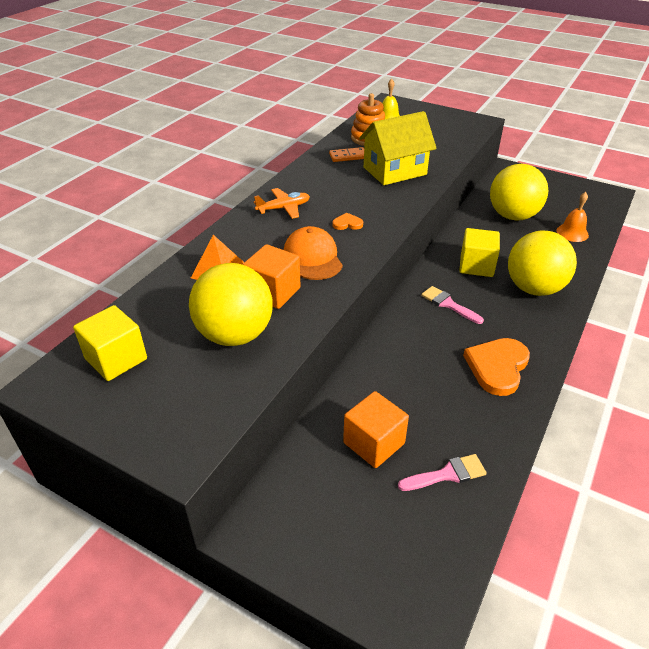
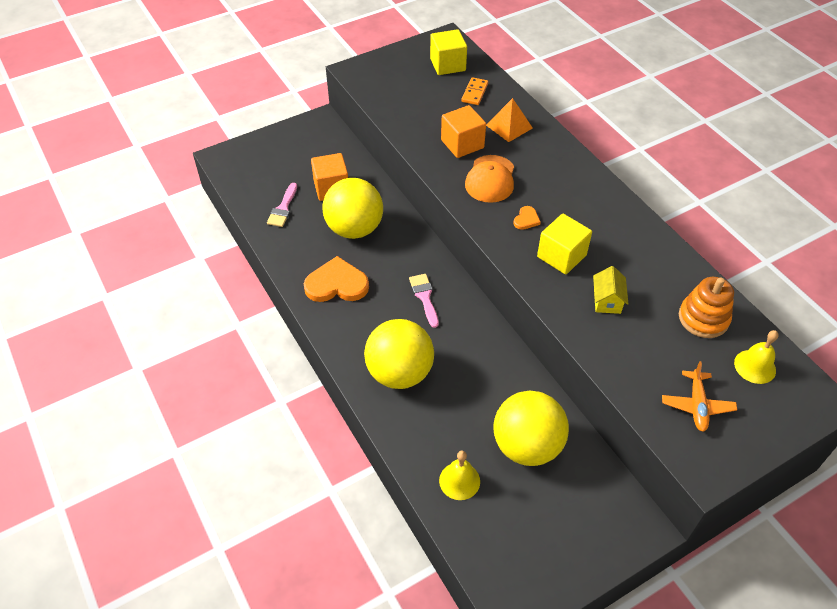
camera: 120 degrees right, 10 degrees up
yellow ball [189,263,273,346] -> yellow ball moved to [322,178,383,239]
orange plane [254,188,310,219] -> orange plane moved to [662,361,737,432]
orange cap [284,226,343,280] -> orange cap turned 90 degrees clockwise [465,155,514,203]
orange domino [329,147,364,162] -> orange domino moved to [461,77,488,105]
yellow house [359,111,437,185] -> yellow house [593,266,628,314], size x0.50
pink brush [421,286,484,324] -> pink brush turned 90 degrees counterclockwise [409,274,439,328]
yellow cube [459,228,500,277] -> yellow cube moved to [537,214,592,274]
orange heart [463,338,530,396] -> orange heart turned 60 degrees counterclockwise [304,256,369,302]
orange bell [556,192,589,242] -> yellow bell [439,451,480,500]

